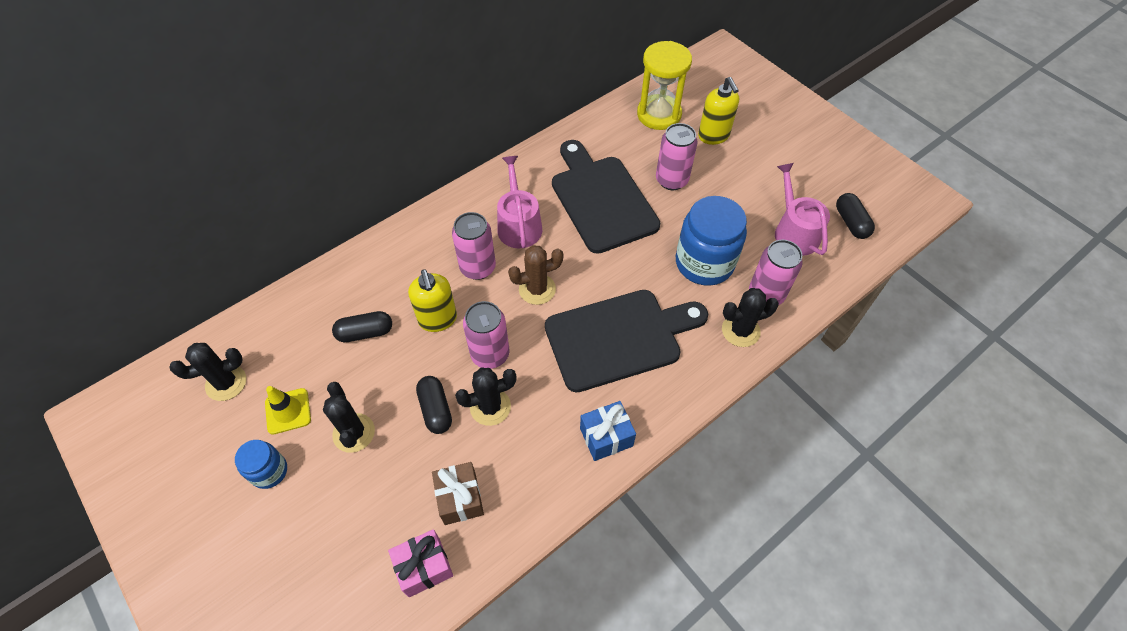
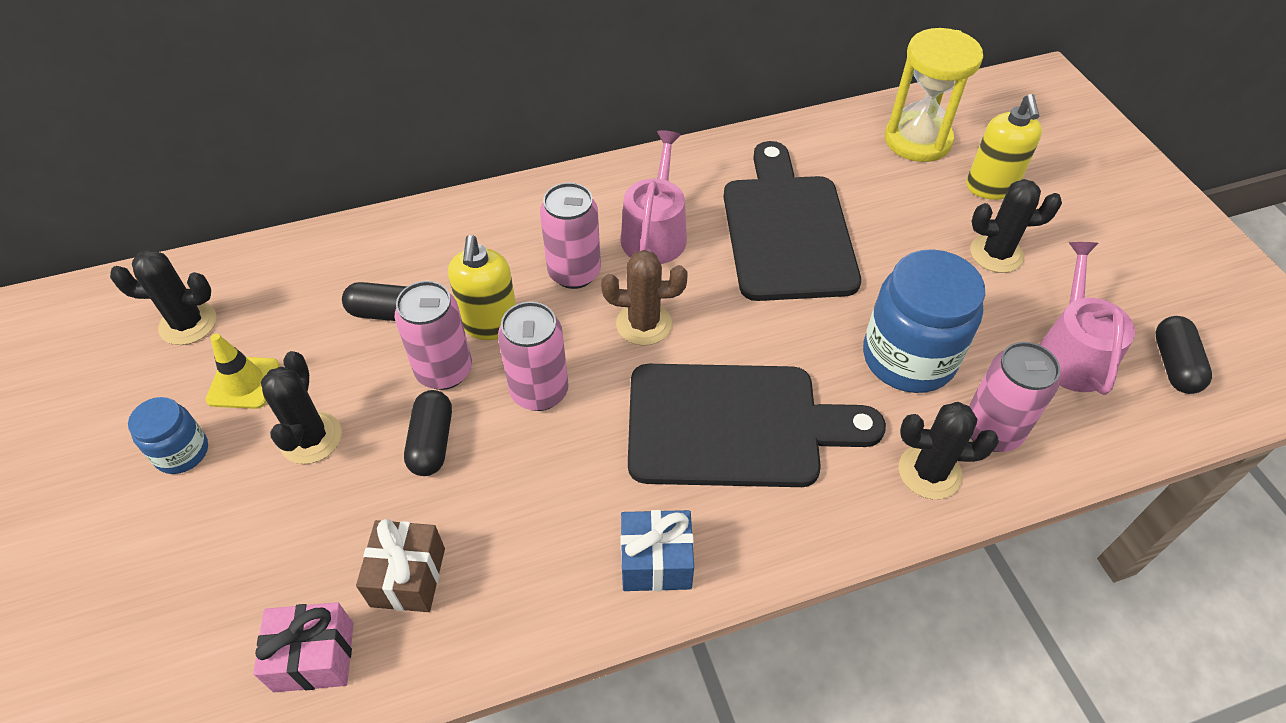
camera: 20 degrees right, 5 degrees down
black cactus [455,368,517,426] -> black cactus moved to [970,179,1062,273]
pink can [656,123,698,190] -> pink can moved to [394,281,472,390]

